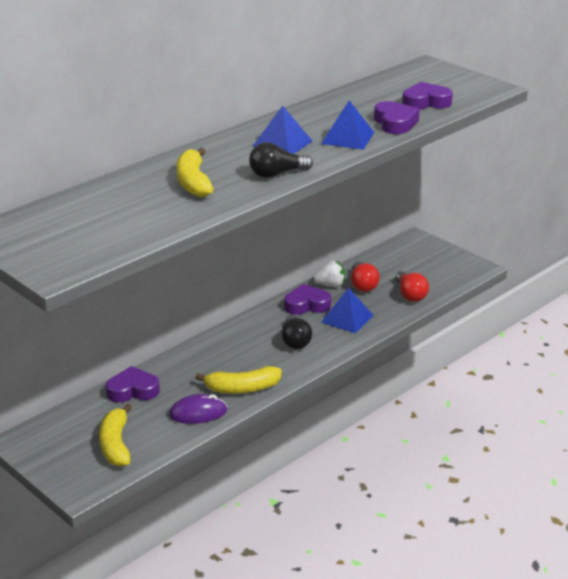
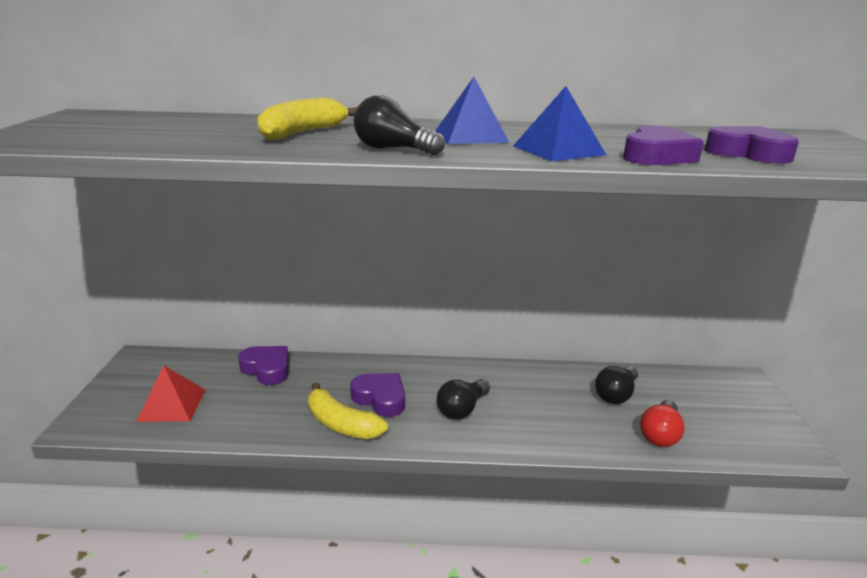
camera: 45 degrees right, 5 degrees down
yellow banana [99,404,132,467] -> red pyramid [136,365,205,422]
purple mouse [169,394,227,424] -> none
purple heart [284,284,331,315] -> purple heart moved to [350,373,405,417]
white strawberry [314,260,345,287] -> none
blue pyramid [321,288,373,333] -> none
red light bulb [351,261,380,292] -> black light bulb [595,366,638,404]

